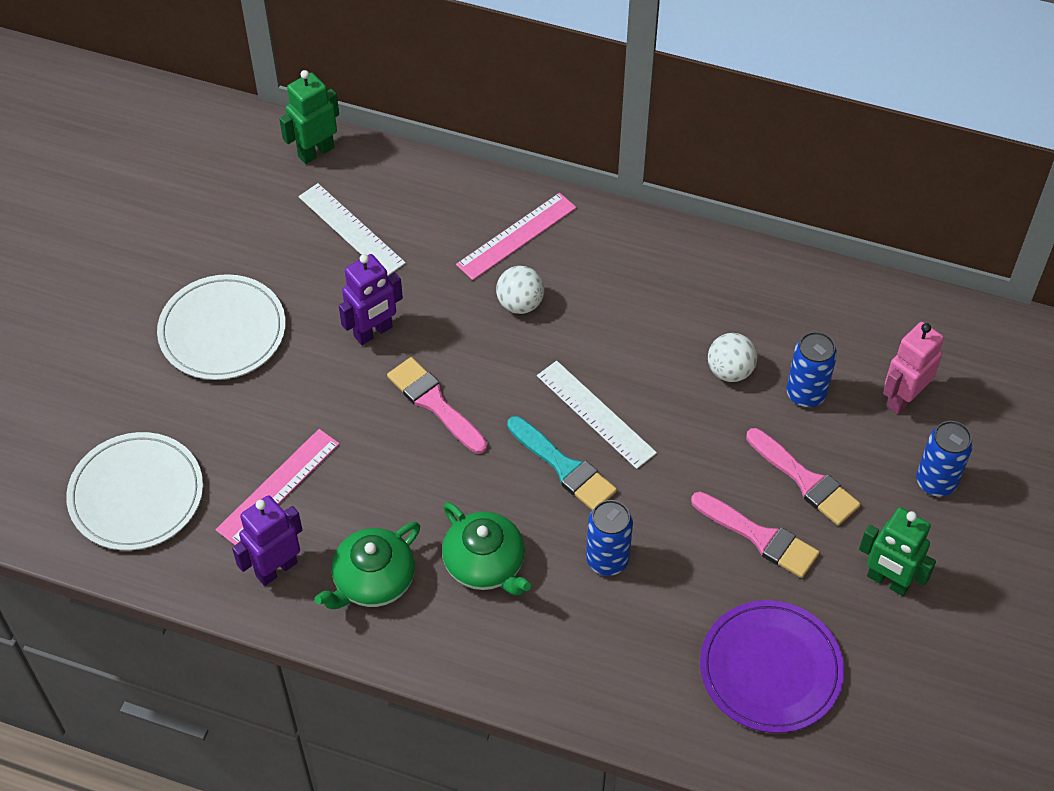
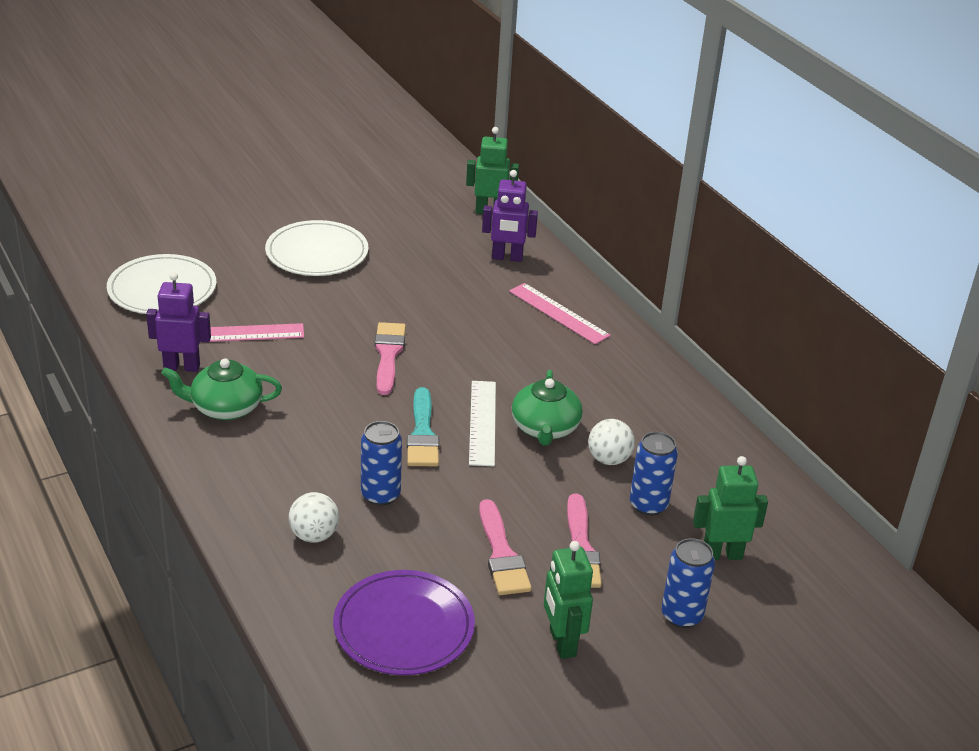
camera: 40 degrees right, 20 degrees down
white ruler [298,183,406,276] -> none
purple robot [339,254,403,345] -> purple robot moved to [482,170,538,262]
green teapot [442,502,531,595] -> green teapot moved to [512,370,583,446]
pink ruler [456,193,576,280] -> pink ruler turned 45 degrees clockwise [509,283,611,344]
white ball [496,266,544,314] -> white ball moved to [289,492,339,543]
pink robot [883,322,944,414] -> green robot [693,456,768,560]

